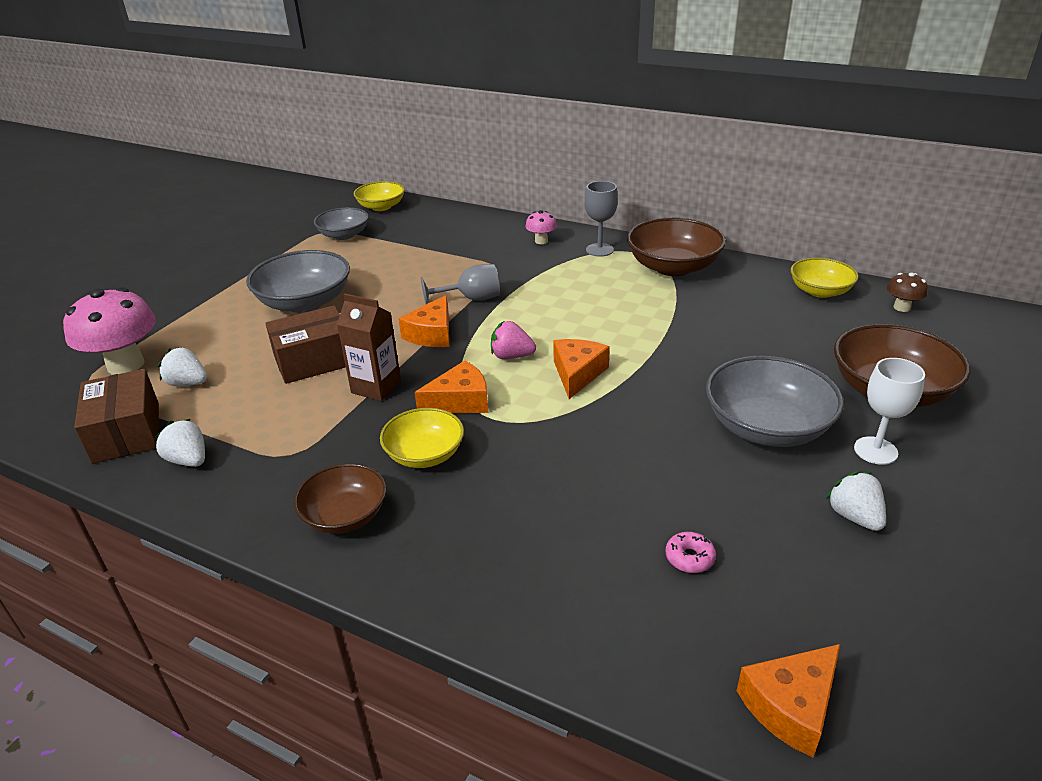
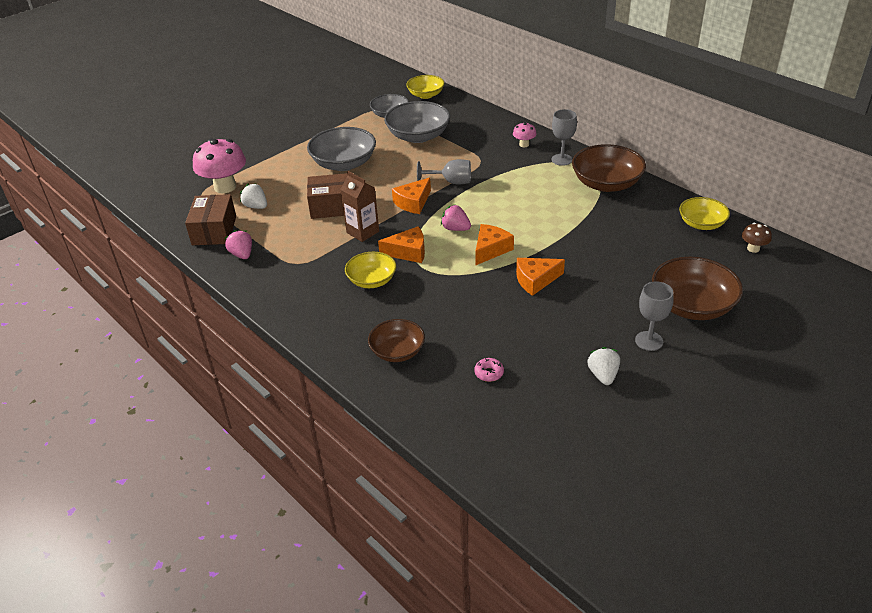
camera: 20 degrees right, 5 degrees up
white strawberry [154,419,205,467] -> pink strawberry [225,230,252,259]
brown bowl [294,463,386,534] -> brown bowl moved to [368,319,425,362]
grey bowl [706,356,844,447] -> grey bowl moved to [384,101,450,143]
orange cheese [737,644,840,758] -> orange cheese moved to [516,258,565,296]
white goblet [854,358,925,465] -> grey goblet [635,281,673,351]

